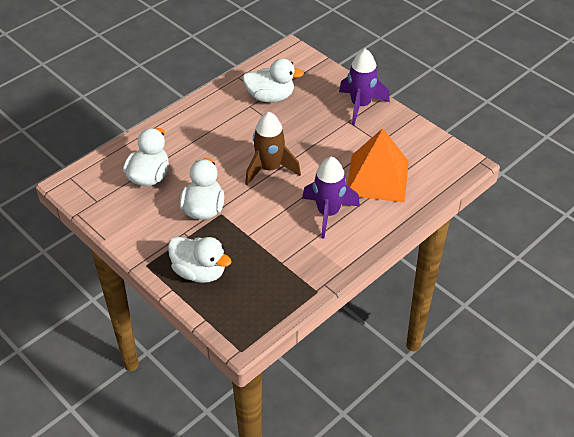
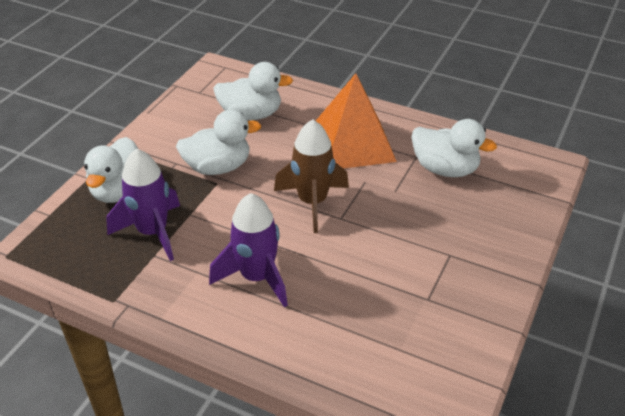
camera: 70 degrees right, 5 degrees down
white duck [242,58,304,102] -> white duck turned 45 degrees counterclockwise [411,119,497,177]
purple rocket [339,49,390,125] -> purple rocket moved to [106,149,180,261]
orange pyramid [347,128,409,202] -> orange pyramid moved to [316,73,397,169]

